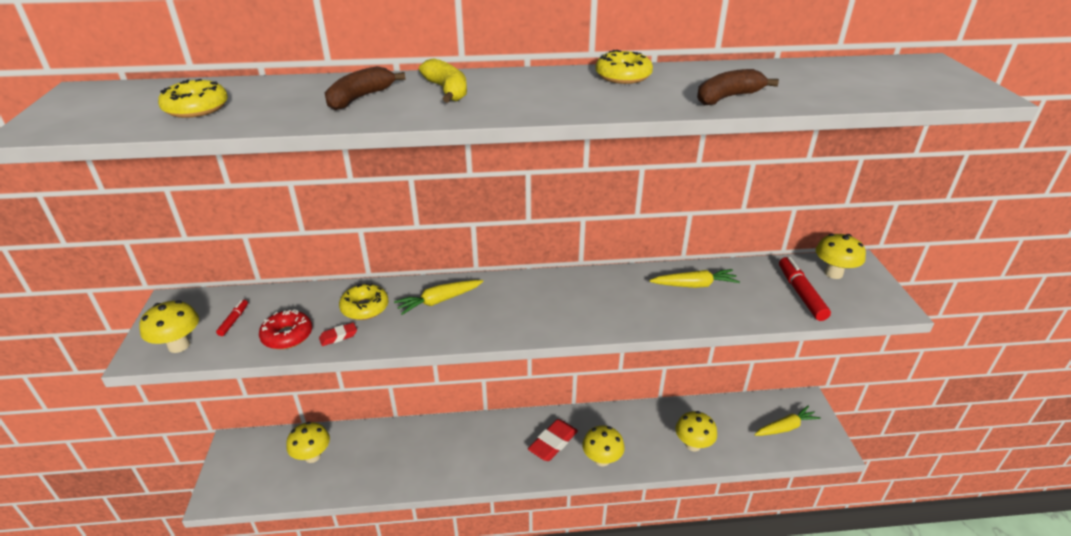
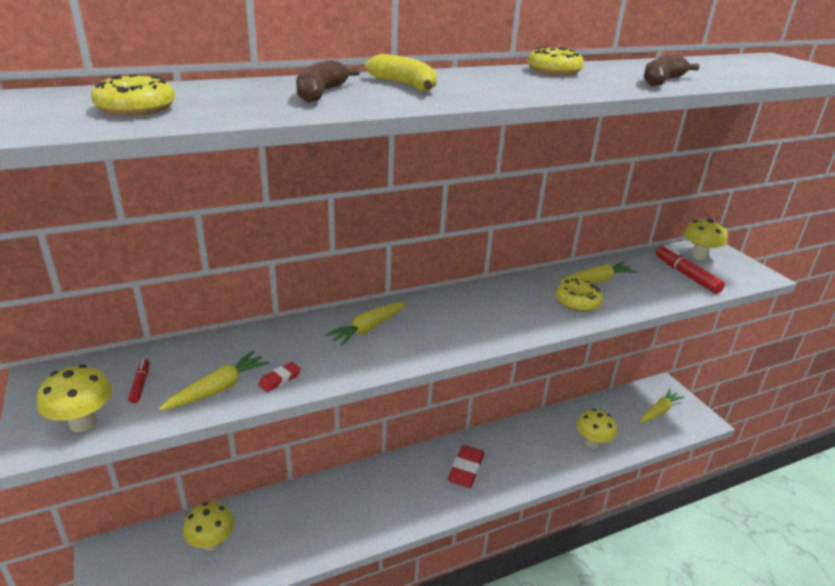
camera: 20 degrees left, 5 degrees down
red donut [259,309,312,349] -> yellow carrot [159,351,270,411]
yellow donut [339,283,389,320] -> yellow donut moved to [555,278,603,312]
yellow mushroom [582,425,625,467] -> none

